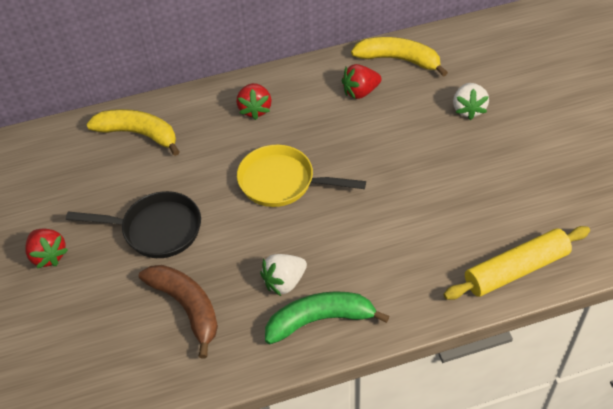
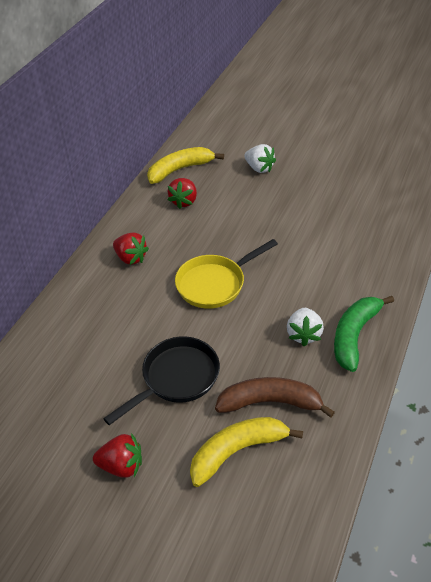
camera: 50 degrees left, 5 degrees down
yellow banana [86,109,180,156] -> yellow banana moved to [190,417,303,487]
yellow rolling pin [443,226,590,300] -> none

